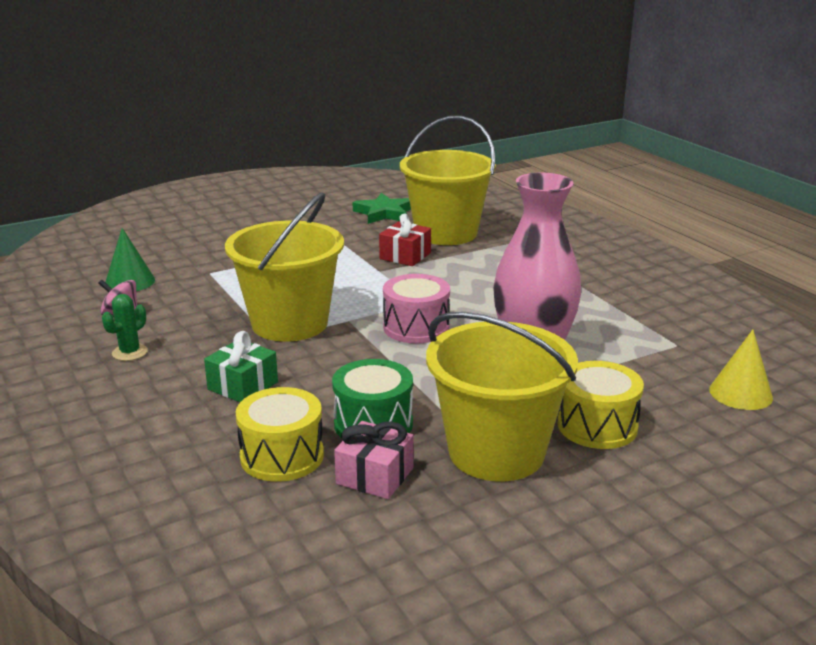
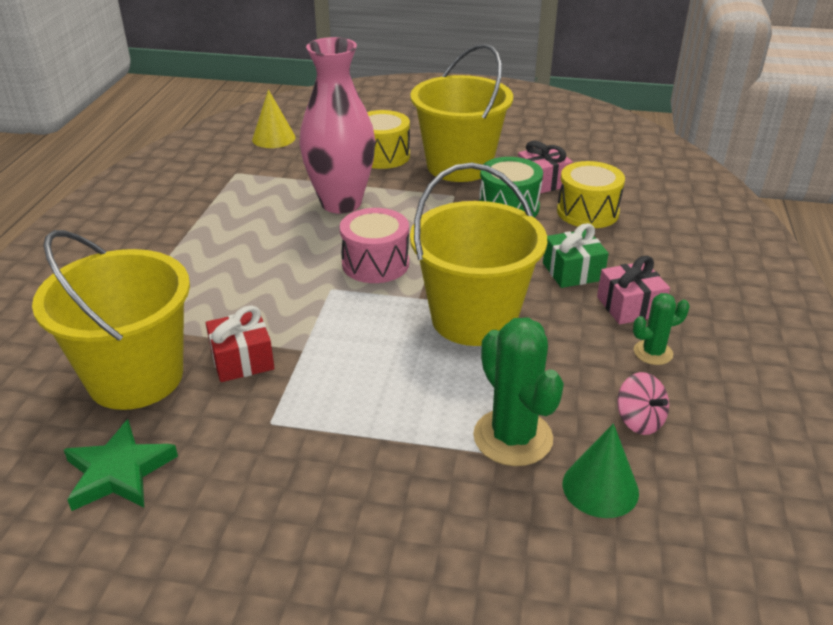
camera: 140 degrees left, 10 degrees up
none -> green cactus [473,317,564,466]
none -> pink gift [597,256,670,325]

